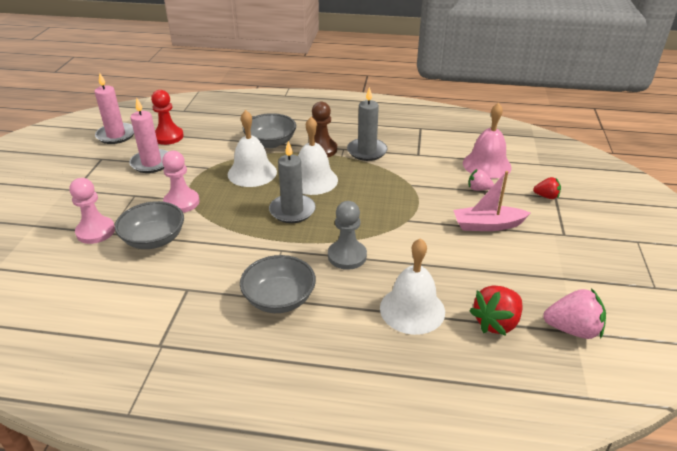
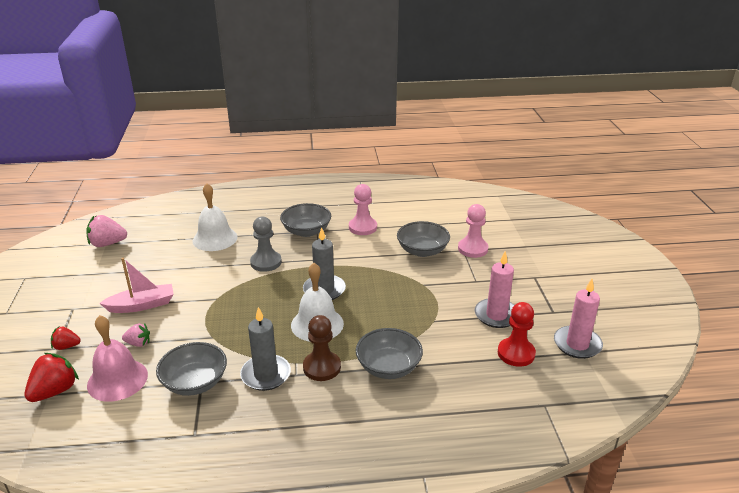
camera: 165 degrees right, 5 degrees down
pink pawn [162,151,200,213] -> pink pawn moved to [349,184,377,235]
white bell [228,110,277,187] -> none
red strawberry [470,285,523,336] -> red strawberry moved to [24,353,79,402]
none -> grey bowl [156,342,227,396]

